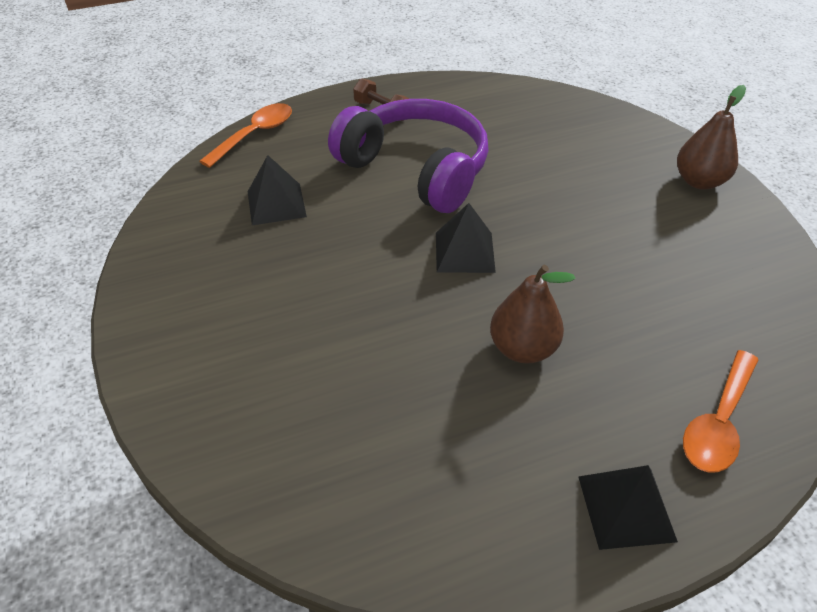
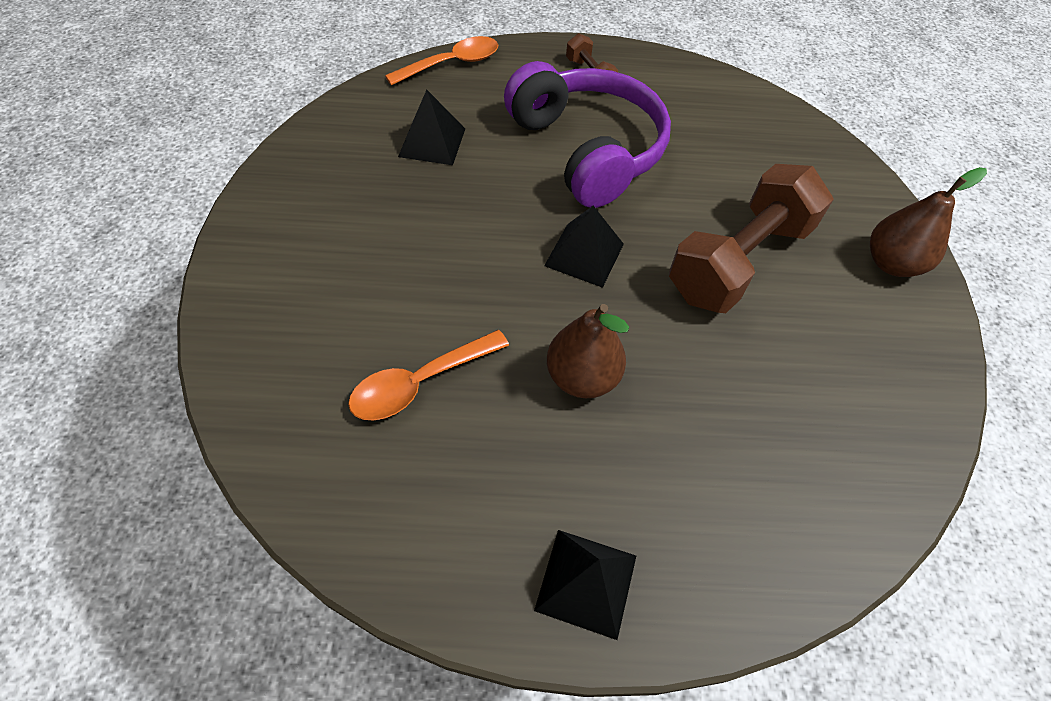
camera: 20 degrees right, 10 degrees up
orange spoon [683,350,758,473] -> orange spoon moved to [348,330,509,420]
none -> brown dumbbell [669,164,834,313]

